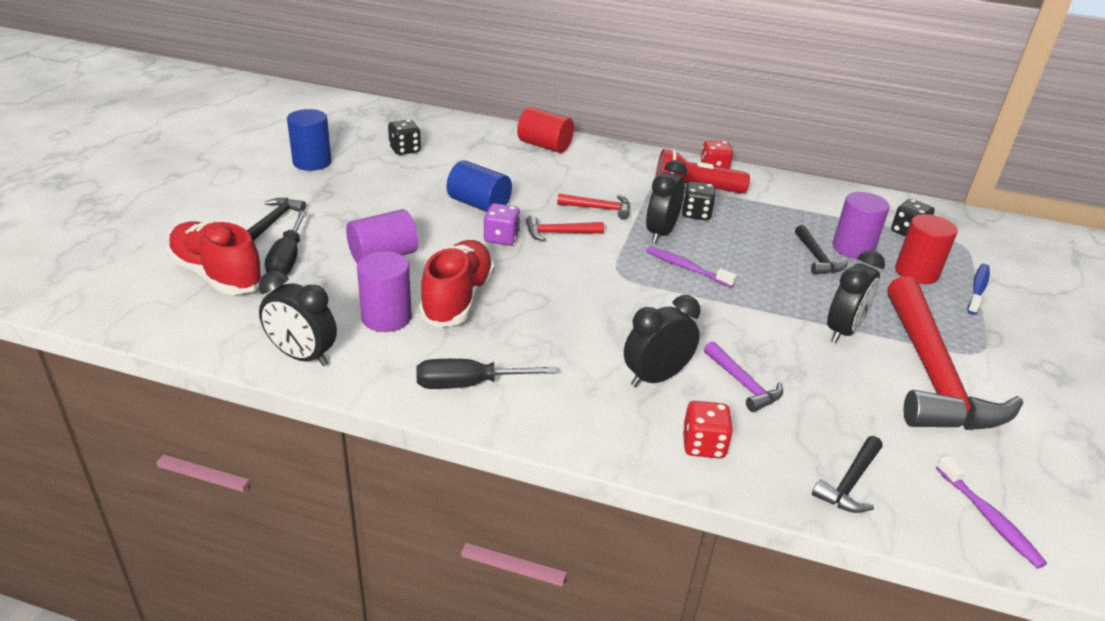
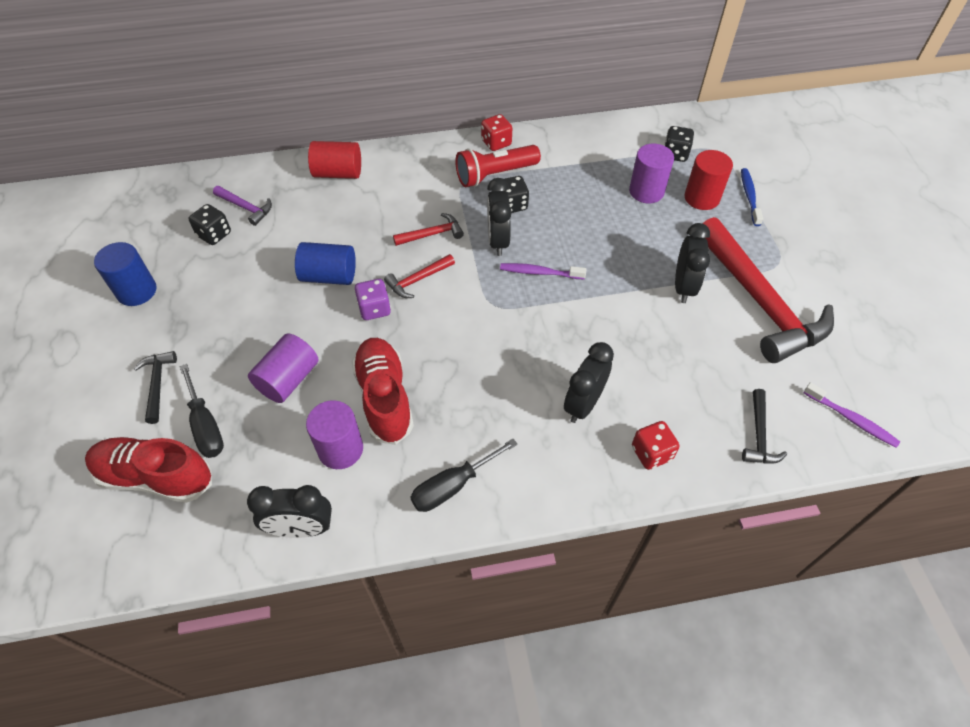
camera: 25 degrees left, 20 degrees up
purple hammer [704,341,783,412] -> purple hammer moved to [213,186,272,226]
black hammer [795,225,848,275] -> none

